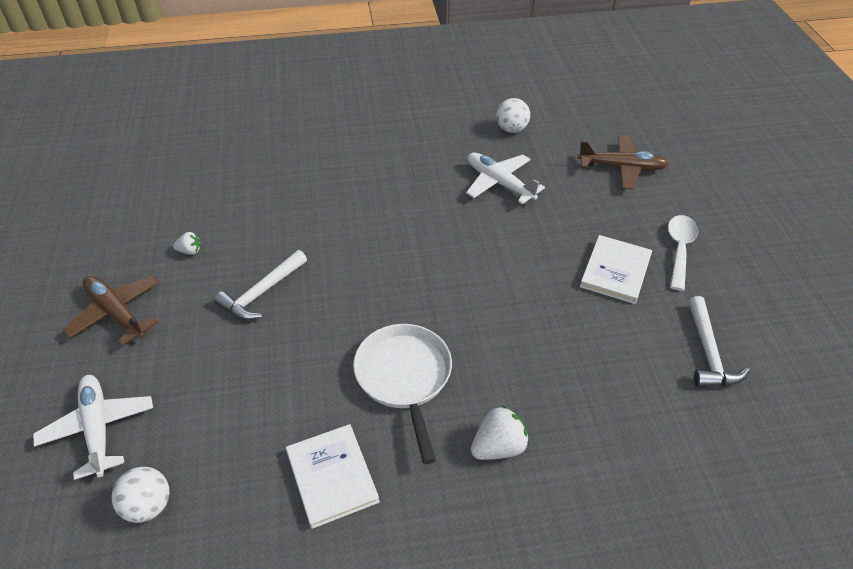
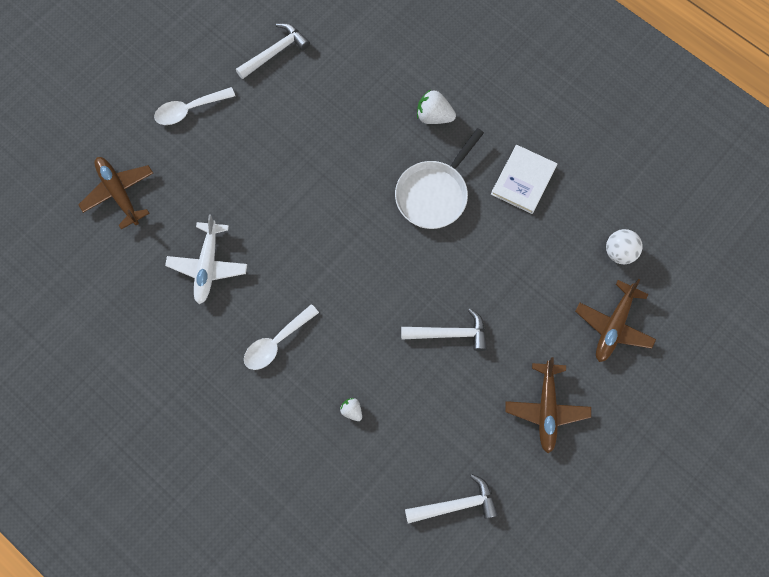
camera: 130 degrees left, 25 degrees up
white plane [33,375,153,480] -> brown plane [575,279,656,362]
white strawberry [173,232,201,255] -> white strawberry moved to [340,398,362,421]
white ball [496,98,530,133] -> none
white book [580,235,652,304] -> none
none -> white spoon [244,304,319,370]
none -> white hammer [405,474,498,524]

